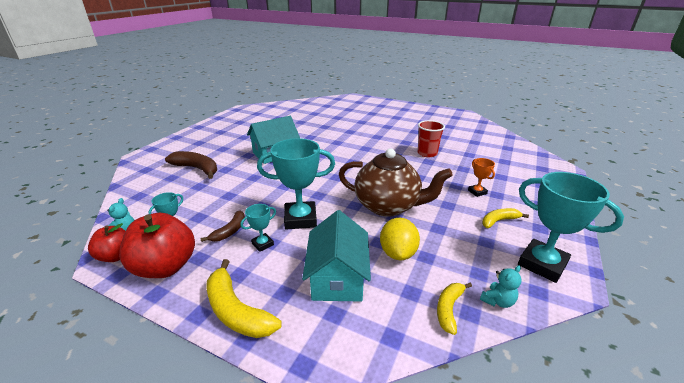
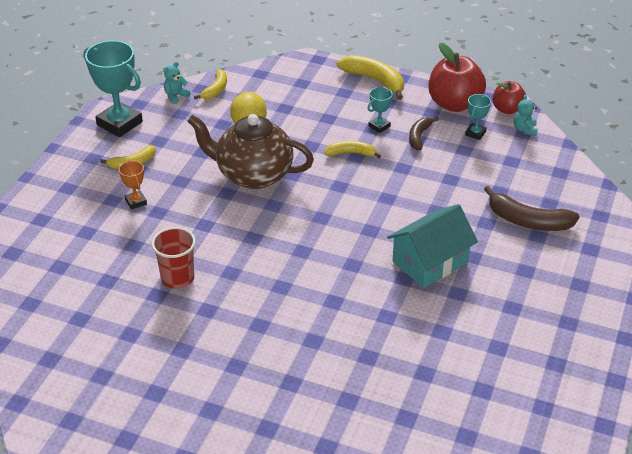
camera: 175 degrees right, 10 degrees up
turquoise trophy [257,138,335,229] -> yellow banana [324,141,381,158]
turquoise house [302,210,371,302] -> none

